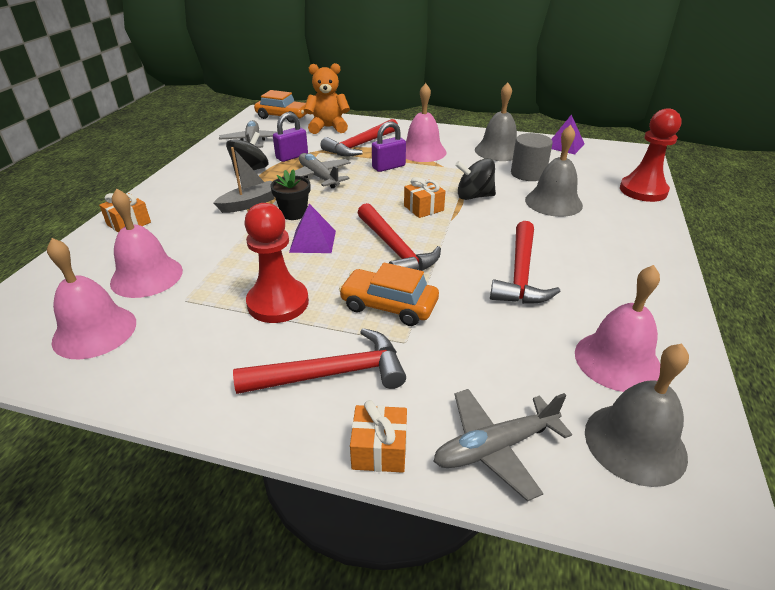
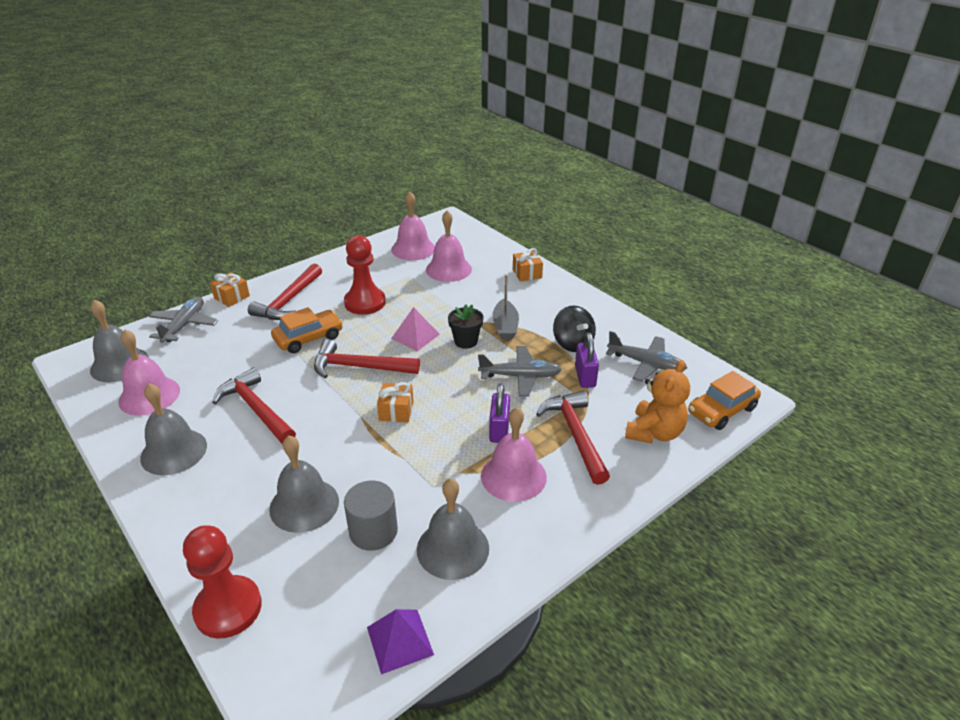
camera: 125 degrees right, 0 degrees up
purple pyramid [289,204,336,253] -> pink pyramid [391,307,440,351]
black spinning top [455,158,496,200] -> none
none -> grey bell [140,383,207,475]

